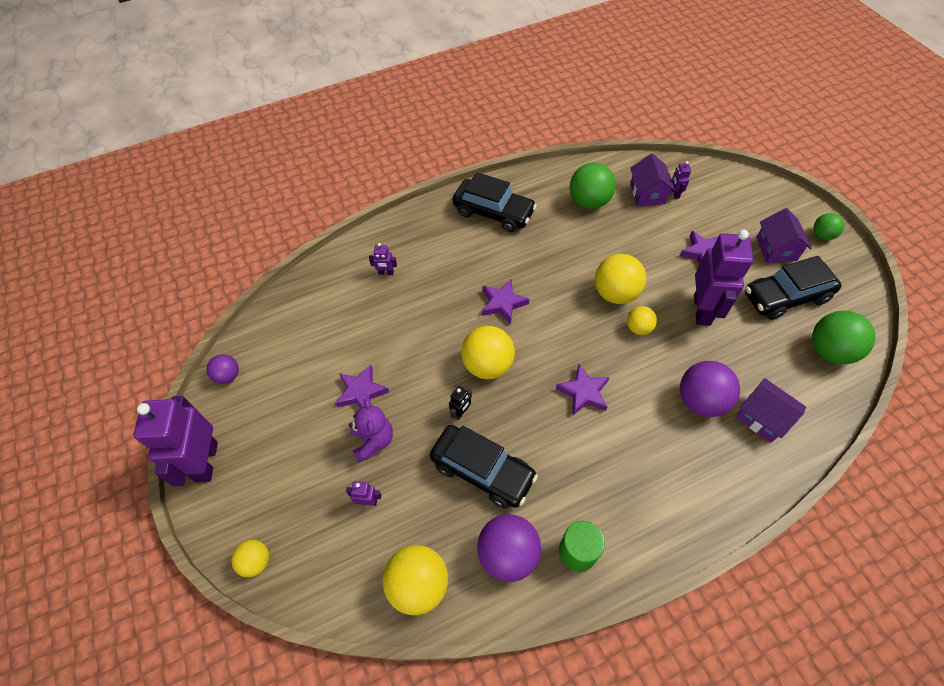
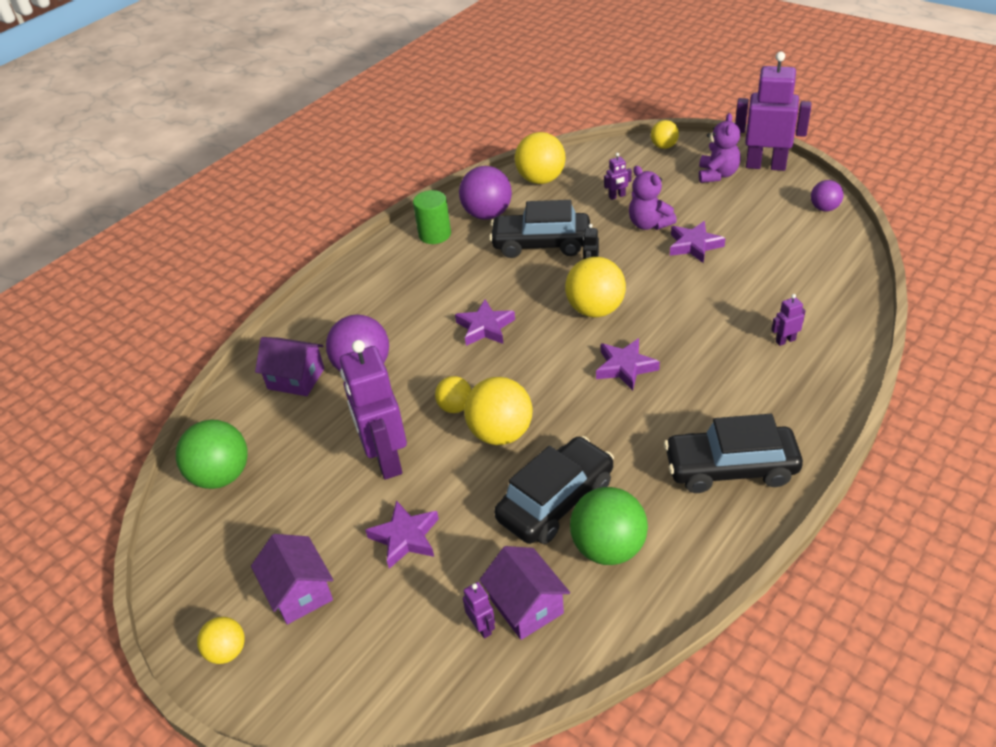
camera: 155 degrees right, 15 degrees down
purple robot [133,396,218,486] -> purple robot turned 45 degrees counterclockwise [735,52,811,171]
black car [745,256,842,320] -> black car moved to [494,436,614,544]
green ball [814,213,844,240] -> yellow ball [197,617,245,664]
none -> purple teddy bear [699,113,741,183]

